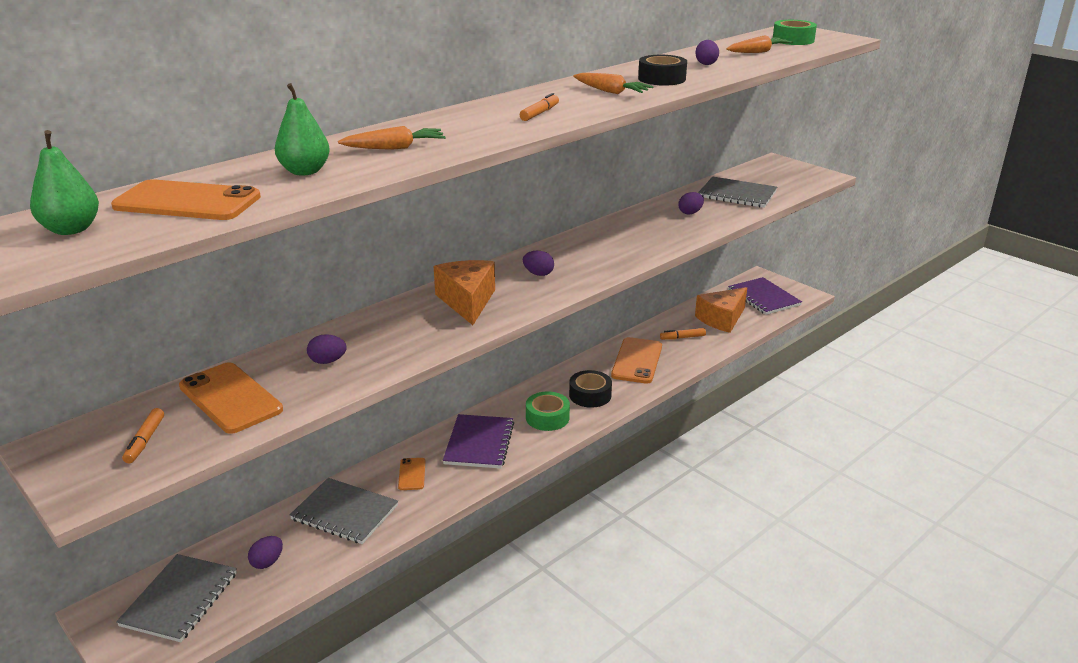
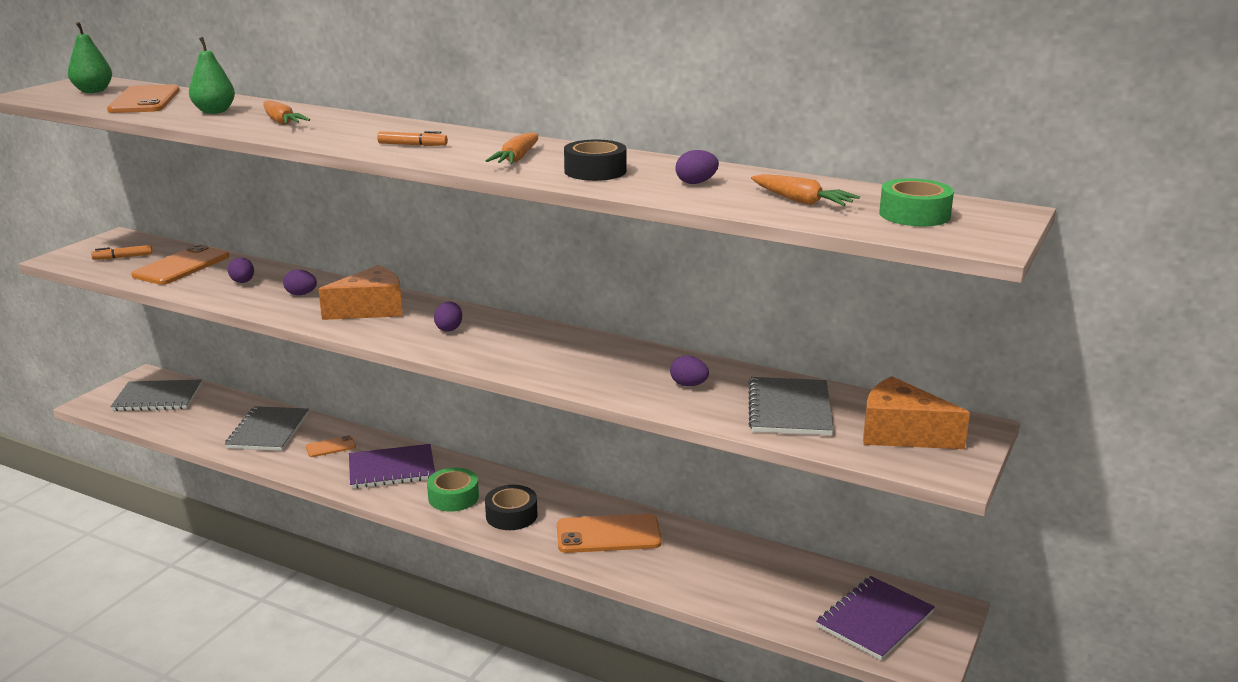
camera: 70 degrees right, 5 degrees down
purple egg [248,536,283,569] -> purple egg moved to [283,270,317,295]
orange marker [660,328,706,340] -> none
orange cheese [695,287,747,333] -> orange cheese moved to [863,376,970,449]

